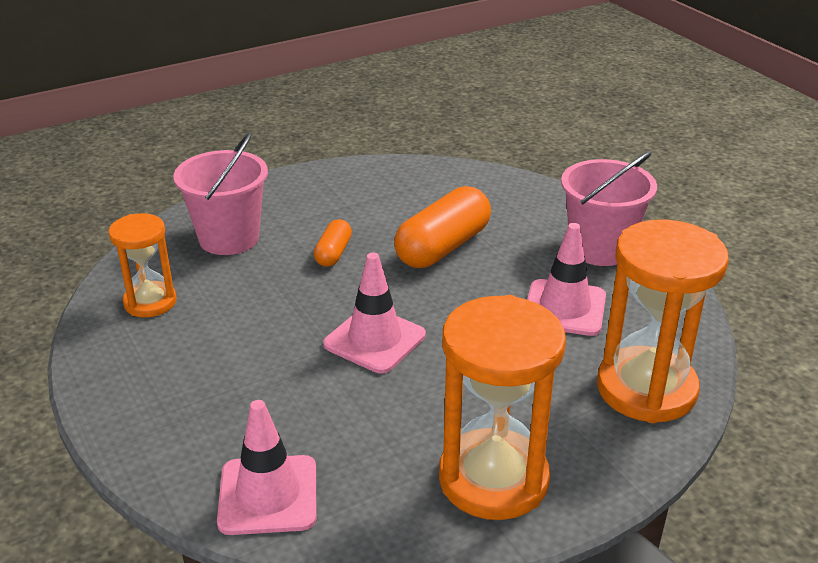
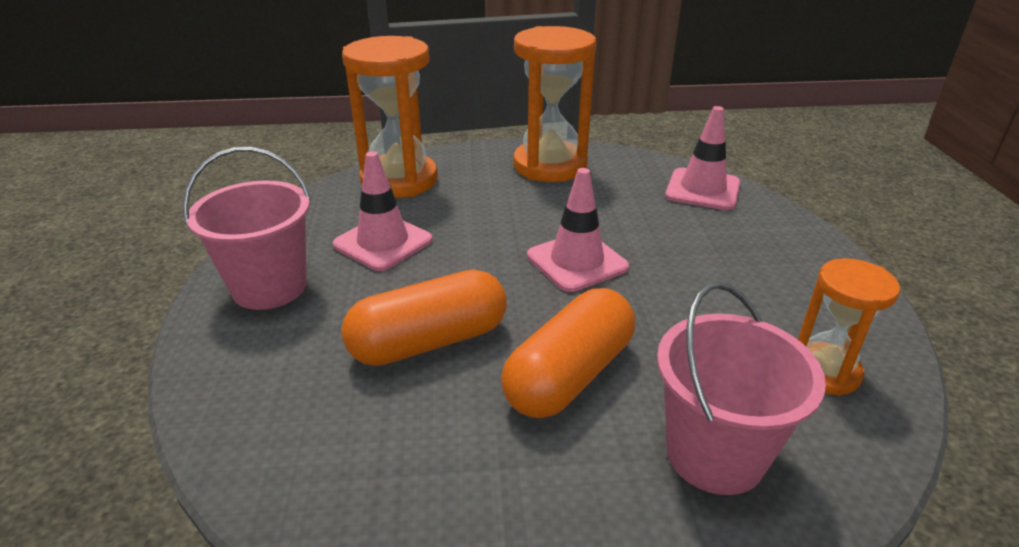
camera: 155 degrees left, 0 degrees up
orange capsule [314,219,352,267] -> orange capsule [501,288,635,418], size x1.92

